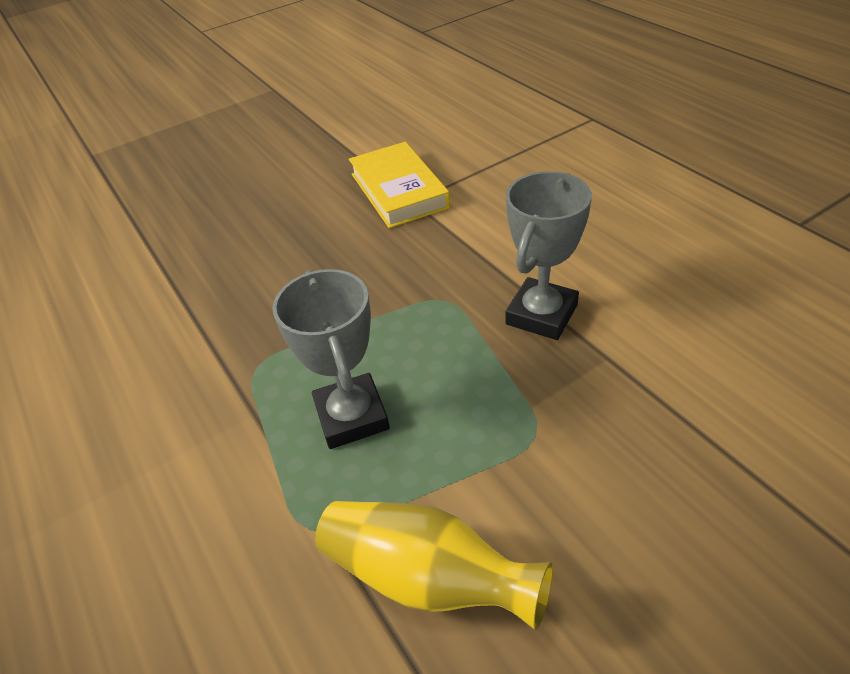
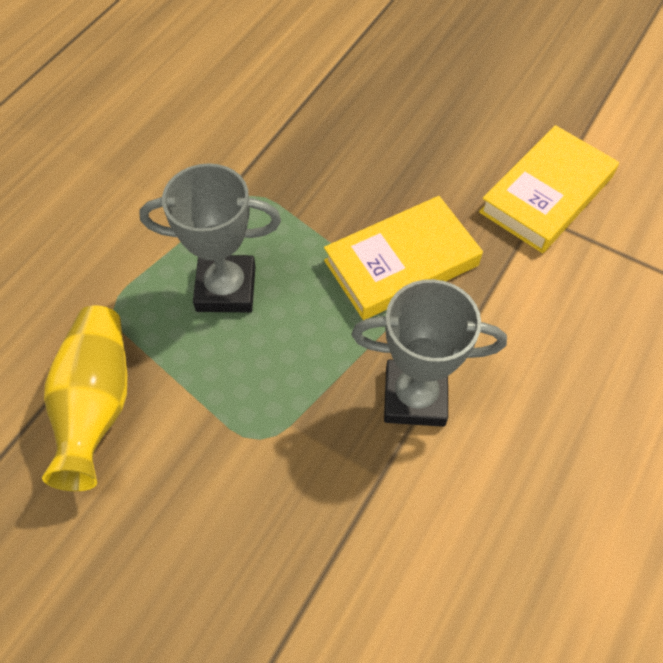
camera: 60 degrees right, 15 degrees up
grey trophy [272,269,390,449] -> grey trophy turned 45 degrees clockwise [139,163,281,312]
none -> yellow book [324,196,483,320]

